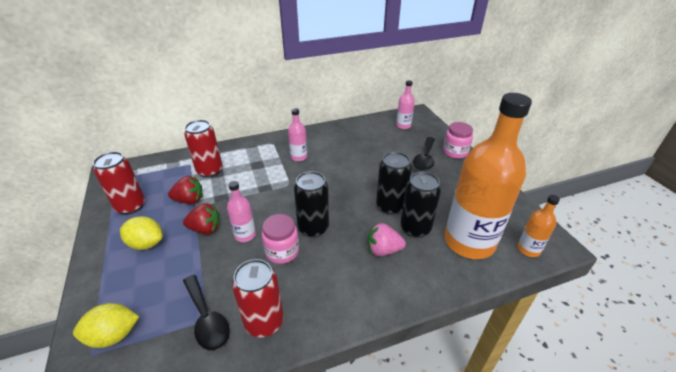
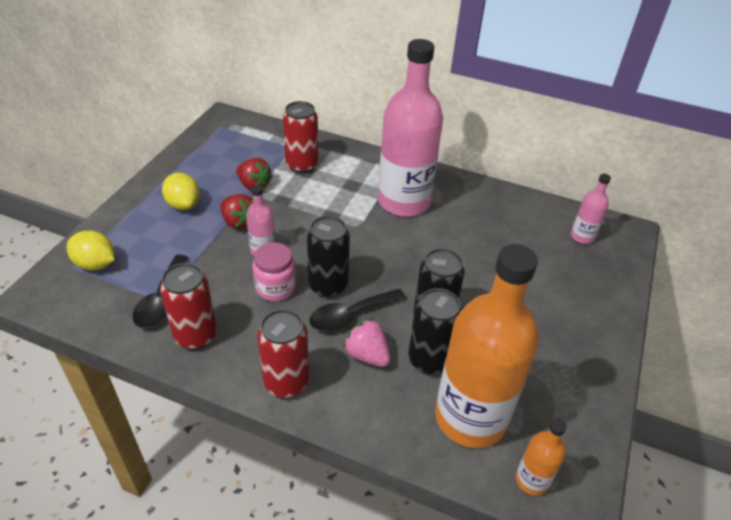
camera: 40 degrees right, 5 degrees up
red can [93,152,145,215] -> red can moved to [257,309,309,398]
pink bottle [288,108,307,161] -> pink bottle [378,39,443,217], size x2.30
black spoon [413,137,435,171] -> black spoon moved to [309,289,406,331]
pink jar [443,122,473,159] -> none

